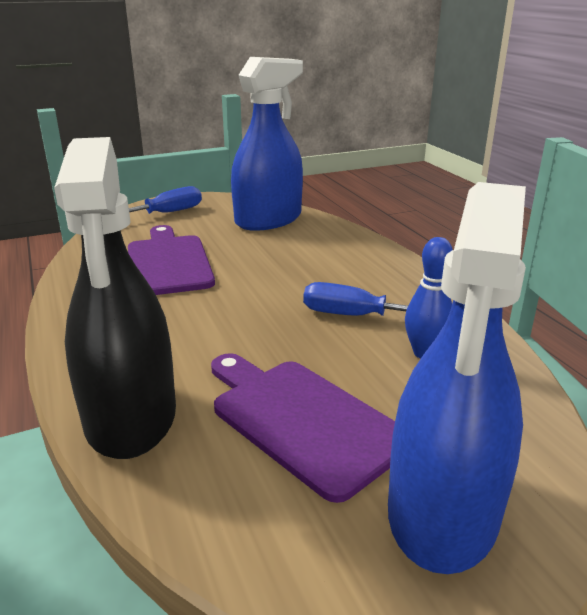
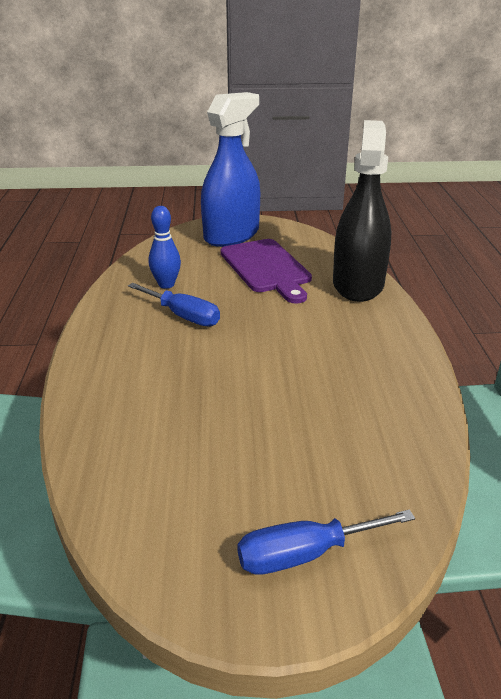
camera: 160 degrees left, 5 degrees up
purple cutting board [128,225,215,295] -> none
blue spray bottle [231,57,303,231] -> none

